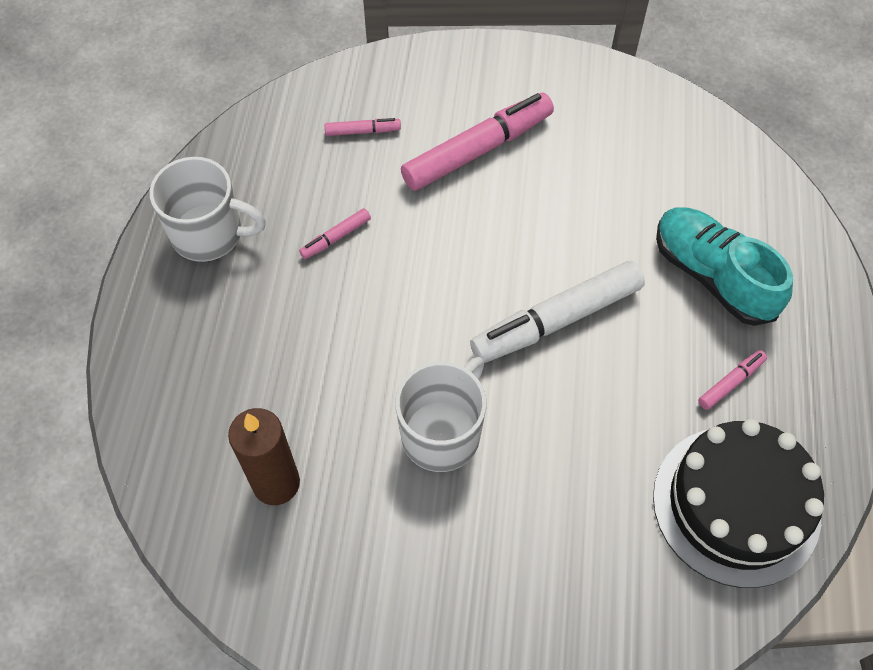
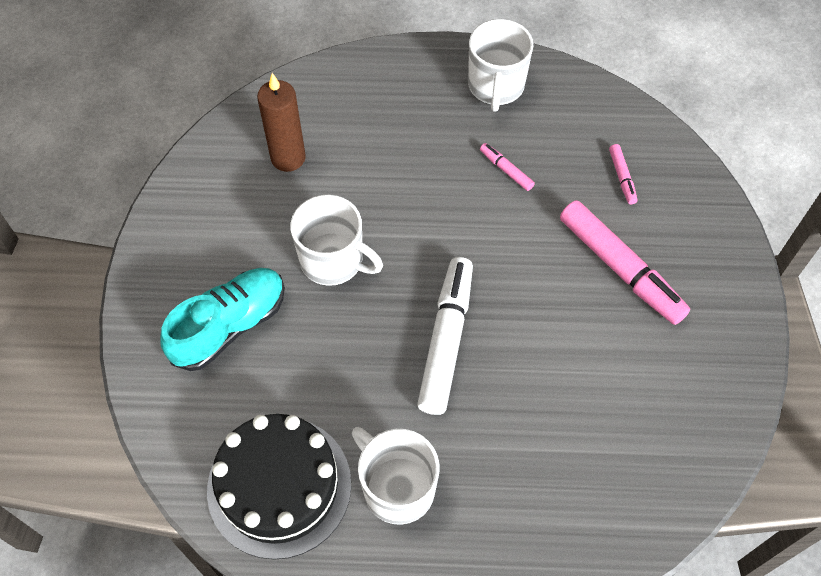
camera: 85 degrees right, 0 degrees up
white marker [470,261,645,363] -> white marker turned 45 degrees clockwise [417,257,473,415]
turquoise shoe [656,207,793,326] -> turquoise shoe moved to [161,268,285,371]
pink marker [698,350,767,410] -> white mug [352,427,440,525]

